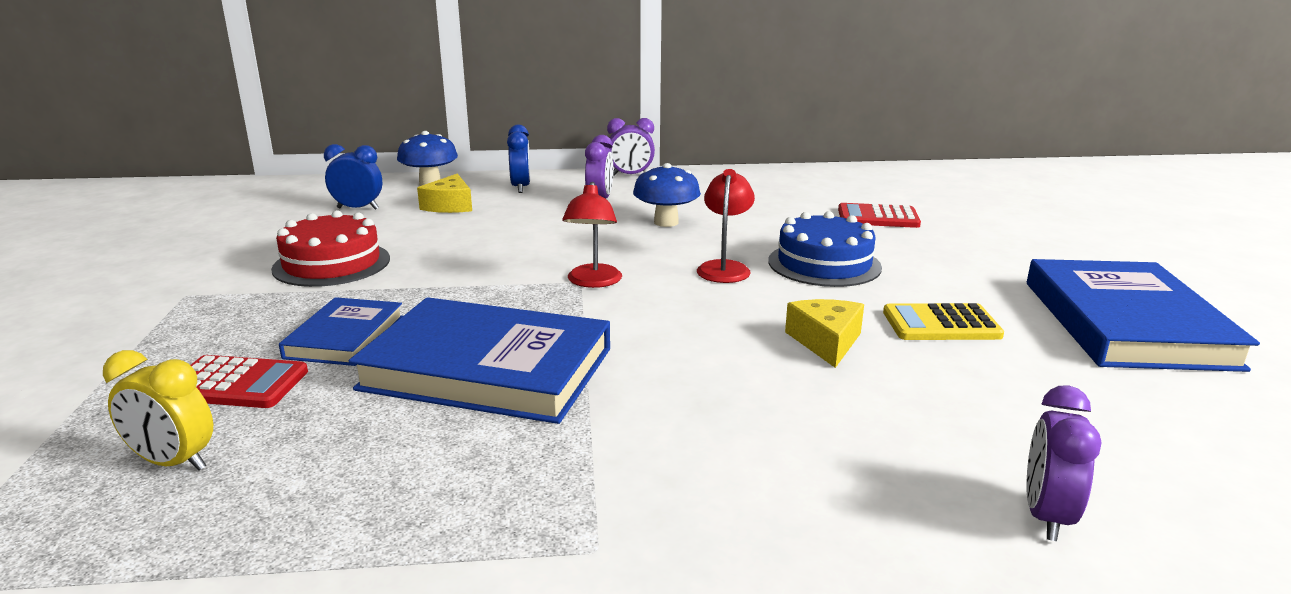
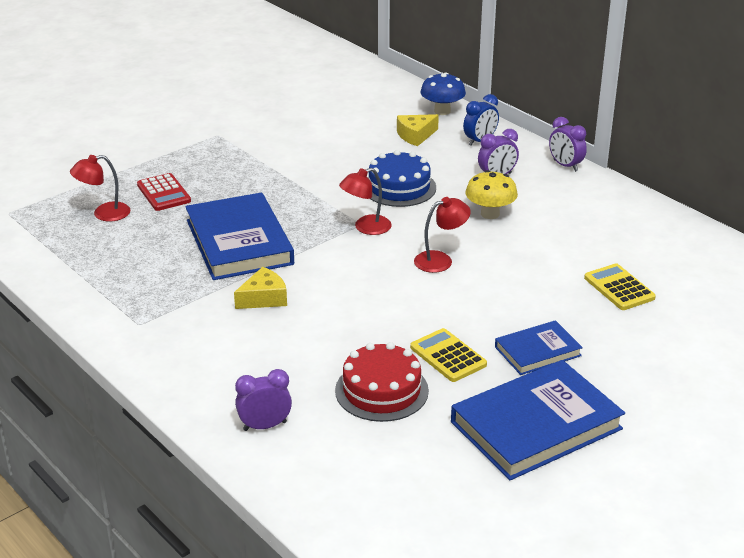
camera: 55 degrees right, 10 degrees up
yellow clock [103,350,213,471] -> red lamp [70,155,131,221]
red cake [271,210,390,287] -> red cake moved to [335,342,429,422]
blue book [279,297,403,366] -> blue book moved to [495,320,583,375]
blue clock [324,144,382,210] -> none
blue mushroom [633,163,701,227] -> yellow mushroom [465,170,518,219]
blue cake [768,211,882,287] -> blue cake moved to [367,150,436,207]
yellow cheese [785,299,864,368] -> yellow cheese moved to [234,267,287,309]
red calculator [838,203,921,228] -> yellow calculator [584,264,656,310]

